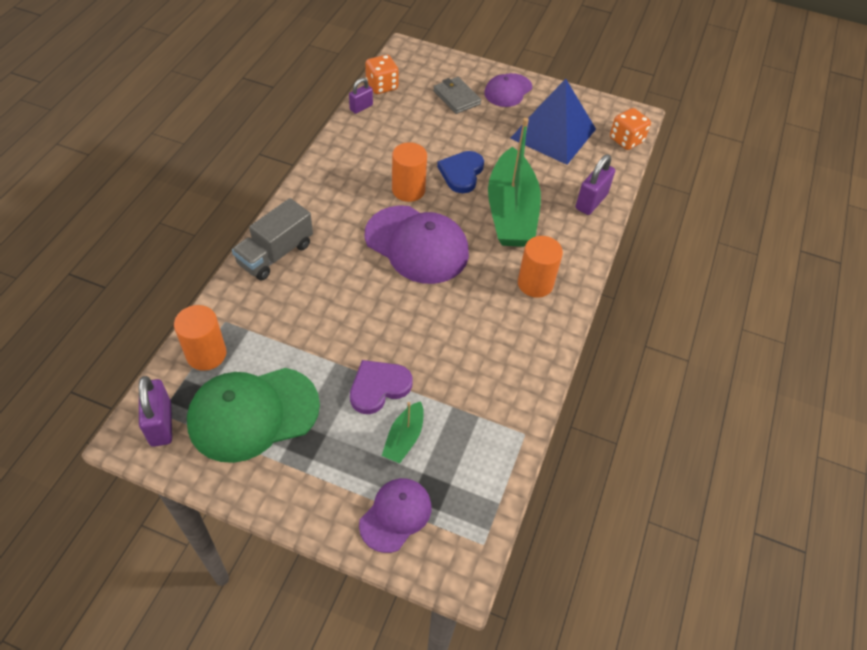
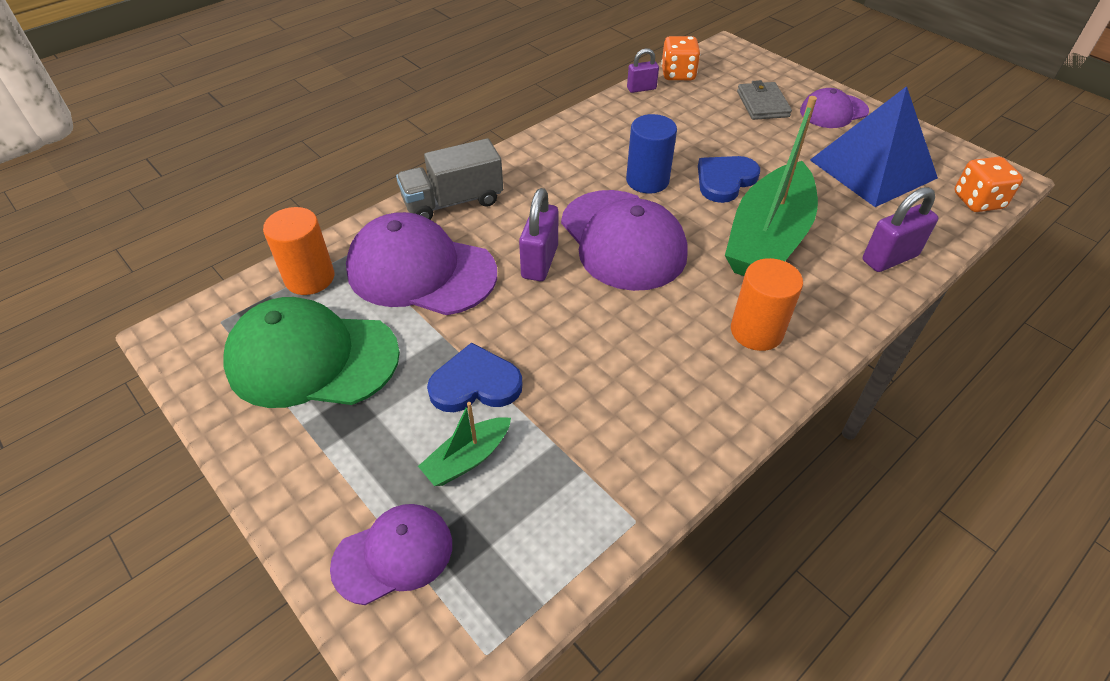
camera: 30 degrees right, 5 degrees down
purple padlock [138,376,172,447] -> purple padlock moved to [519,188,558,281]
purple heart [350,360,412,414] -> blue heart [427,342,522,412]
orange cylinder [392,142,427,202] -> blue cylinder [626,114,677,193]
none -> purple cap [346,212,497,315]

